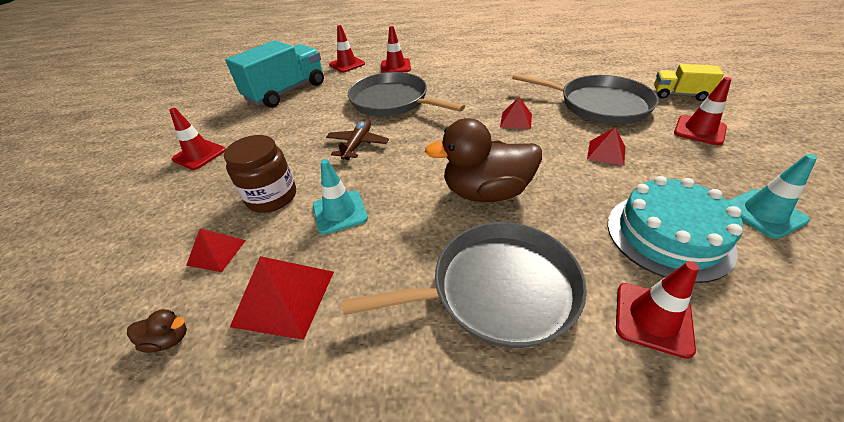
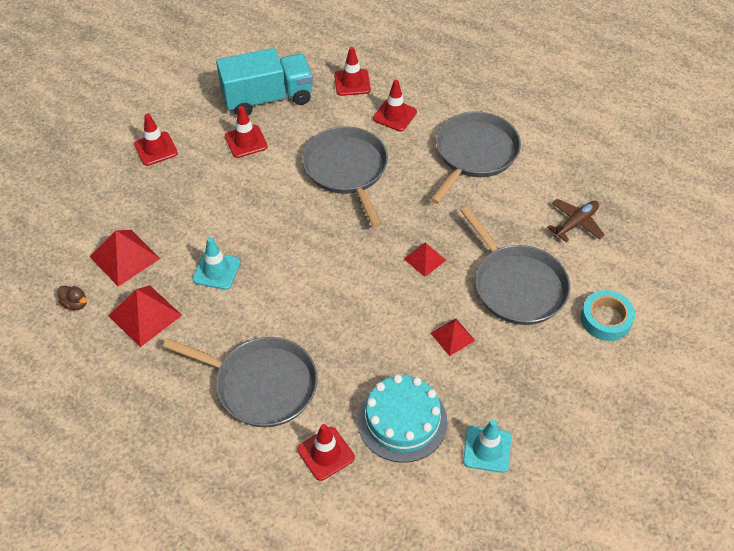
camera: 30 degrees right, 10 degrees up
red pyramid [186,229,246,272] -> red pyramid [90,230,160,287], size x1.65
brown jar [224,135,296,213] -> none
brown plane [326,119,389,160] -> brown plane moved to [547,199,605,242]
brown duck [425,118,542,202] -> none
yellow truck [654,64,724,101] -> turquoise tape [581,290,635,341]
red traffic cone [674,77,732,145] -> red traffic cone moved to [225,106,268,158]
none -> grey pan [430,111,521,204]

